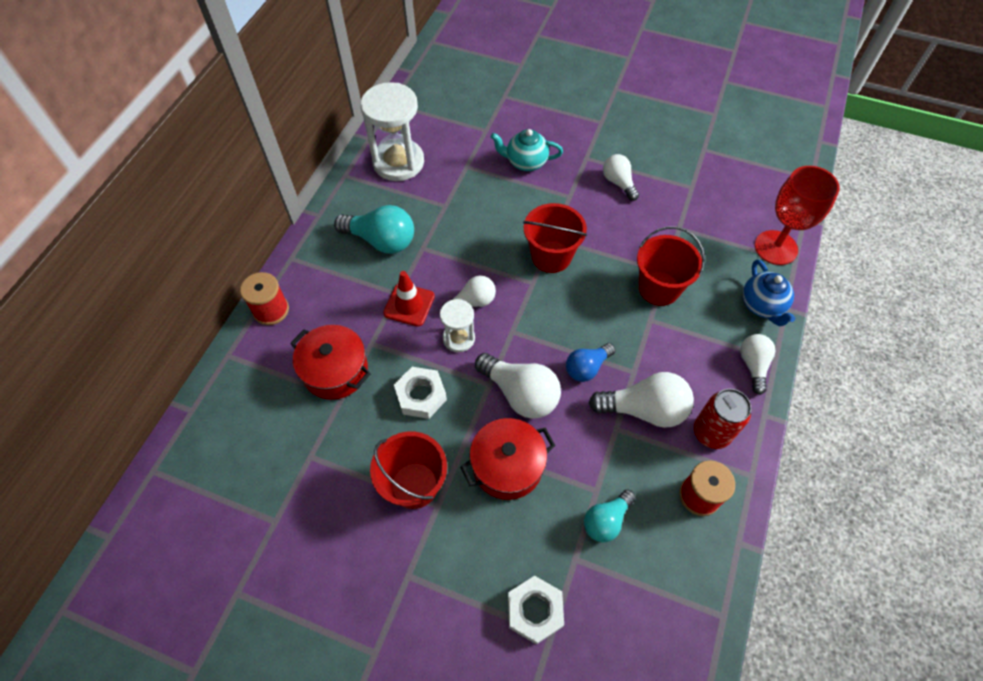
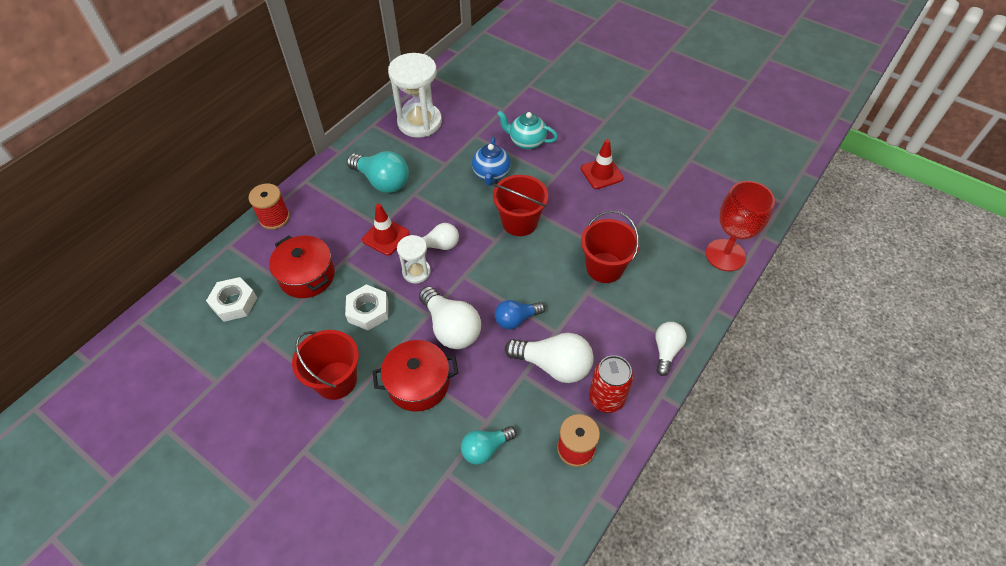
camera: 15 degrees right, 5 degrees down
white nut [508,576,564,645] -> white nut moved to [206,277,257,322]
white light bulb [603,154,639,201] -> red traffic cone [581,139,624,189]
blue teapot [743,259,795,326] -> blue teapot moved to [472,137,511,186]

